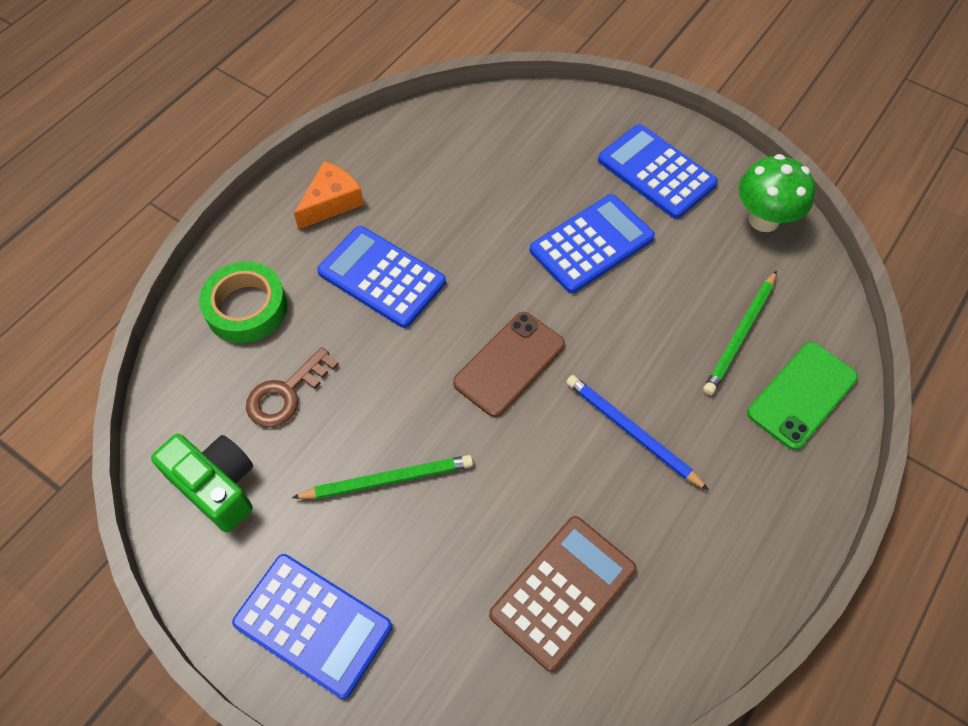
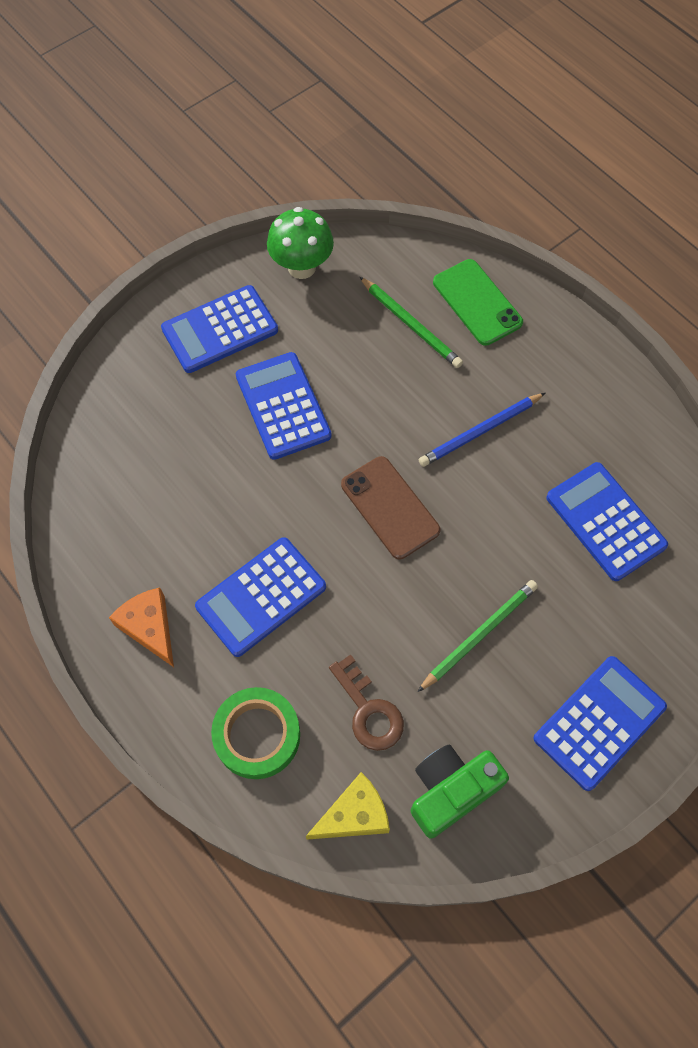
camera: 75 degrees left, 5 degrees up
green pencil [292,455,473,499] -> green pencil turned 45 degrees clockwise [418,580,538,692]
brown calculator [489,516,637,672] -> blue calculator [546,462,668,581]
none -> yellow cheese [306,772,390,840]

